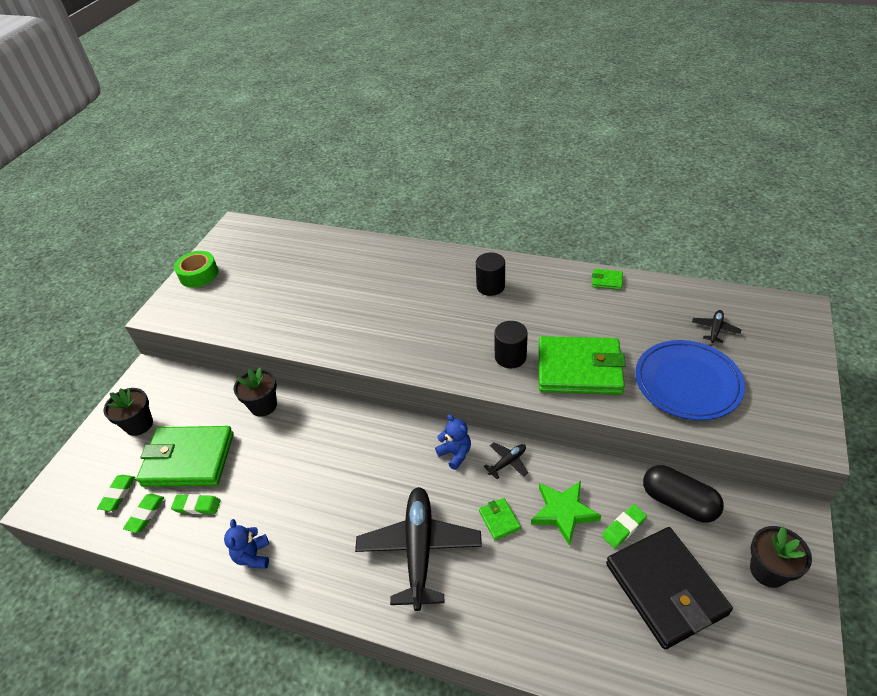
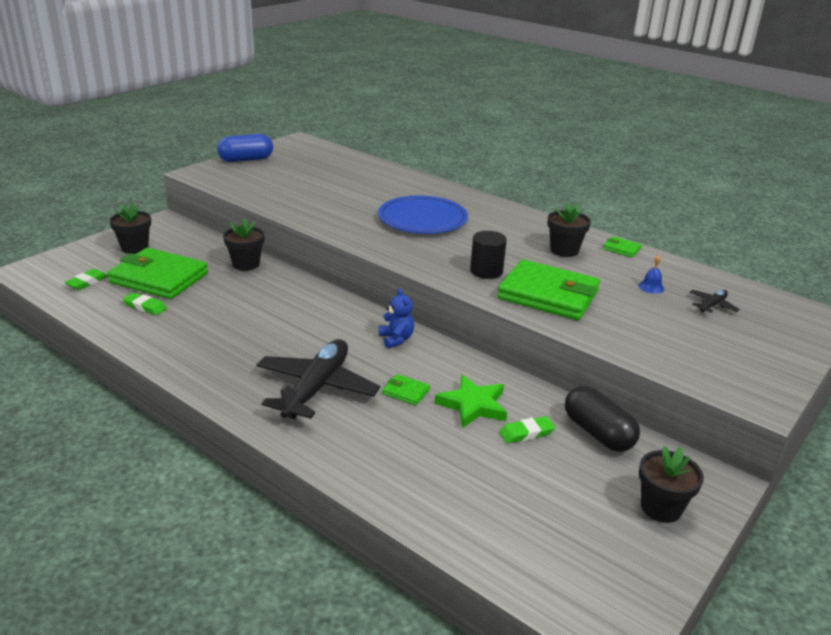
camera: 15 degrees right, 15 degrees down
green eraser [123,494,164,533] -> none
green tape [174,251,218,288] -> blue capsule [217,134,273,162]
blue teddy bear [224,519,269,569] -> none
black cylinder [476,252,505,296] -> none
green wallet [479,498,521,540] -> green wallet turned 60 degrees counterclockwise [383,374,430,406]
black plane [483,442,528,479] -> none
black wallet [606,527,733,649] -> none
blue plate [635,340,745,420] -> blue plate moved to [378,196,468,234]
none -> black flower pot [547,201,591,257]
none -> blue bell [639,255,664,294]

